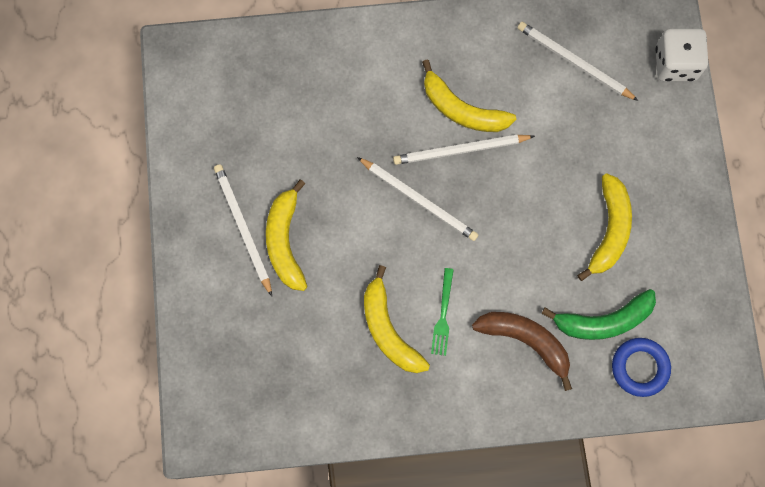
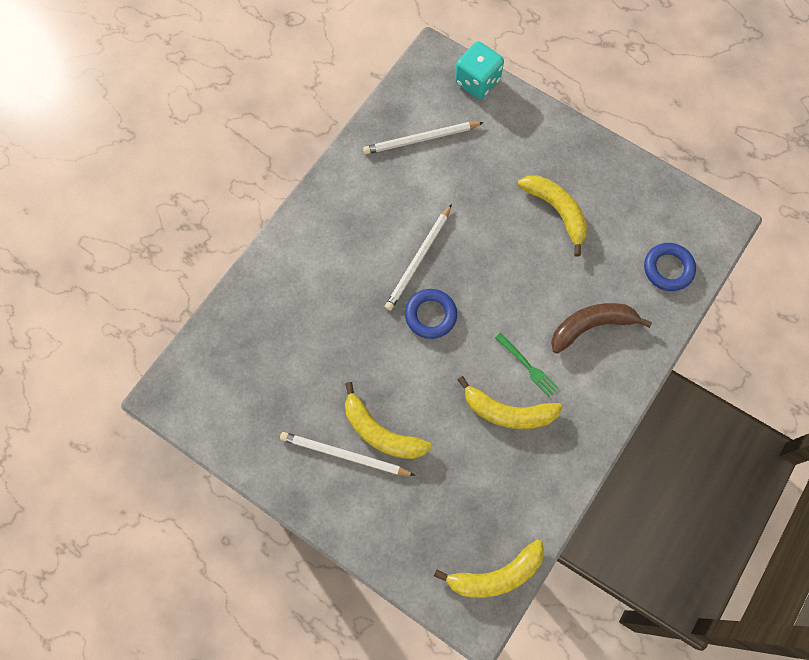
camera: 50 degrees left, 5 degrees down
white pencil [357,157,478,241] -> blue ring [405,289,457,339]
yellow banana [422,59,516,132] -> yellow banana moved to [434,540,544,598]
green banana [541,289,656,340] -> none
white dice [655,29,709,81] -> turquoise dice [455,41,504,99]

